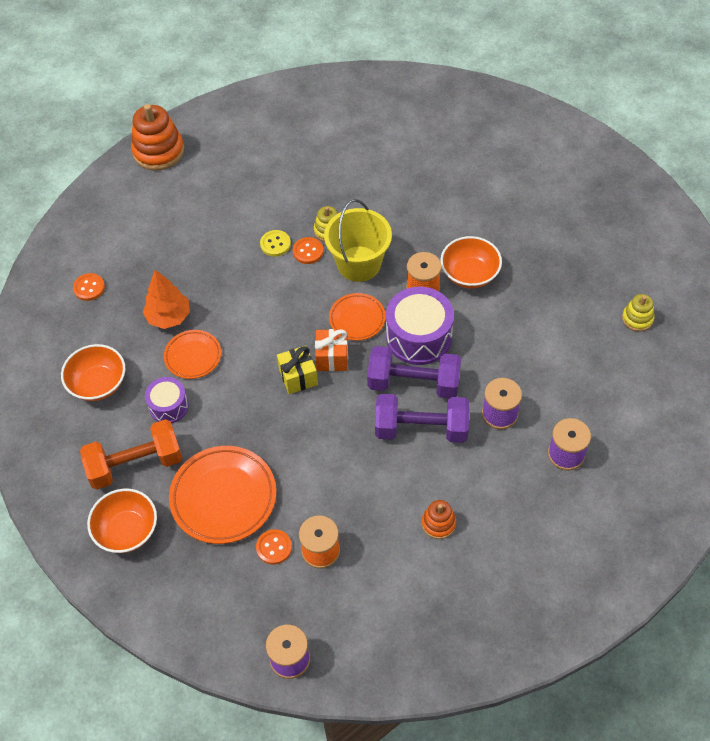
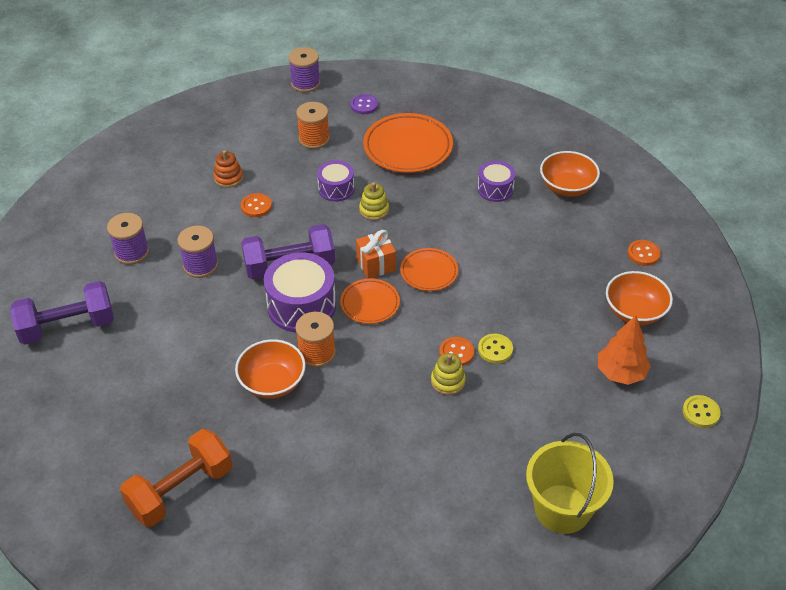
camera: 155 degrees right, 10 degrees down
orange dumbbell [80,419,182,489] -> orange dumbbell moved to [120,429,232,527]
orange bowl [87,489,157,553] -> orange bowl moved to [606,271,673,325]
orange stacking toy [131,104,184,171] -> yellow button [683,395,721,428]
orange tree [143,270,190,329] -> orange tree moved to [598,315,651,385]
orange plate [164,330,221,379] -> orange plate moved to [400,248,458,291]
orange button [256,529,292,564] -> orange button moved to [241,193,272,217]
yellow gift [277,346,318,394] -> none
yellow bucket [324,199,392,282] -> yellow bucket moved to [526,433,614,534]
purple dumbbell [375,394,469,443] -> purple dumbbell moved to [10,281,114,345]
yellow stacking toy [622,294,654,332] -> yellow stacking toy moved to [359,182,389,220]
none -> purple drum [317,160,354,202]
none -> purple button [350,94,378,114]

